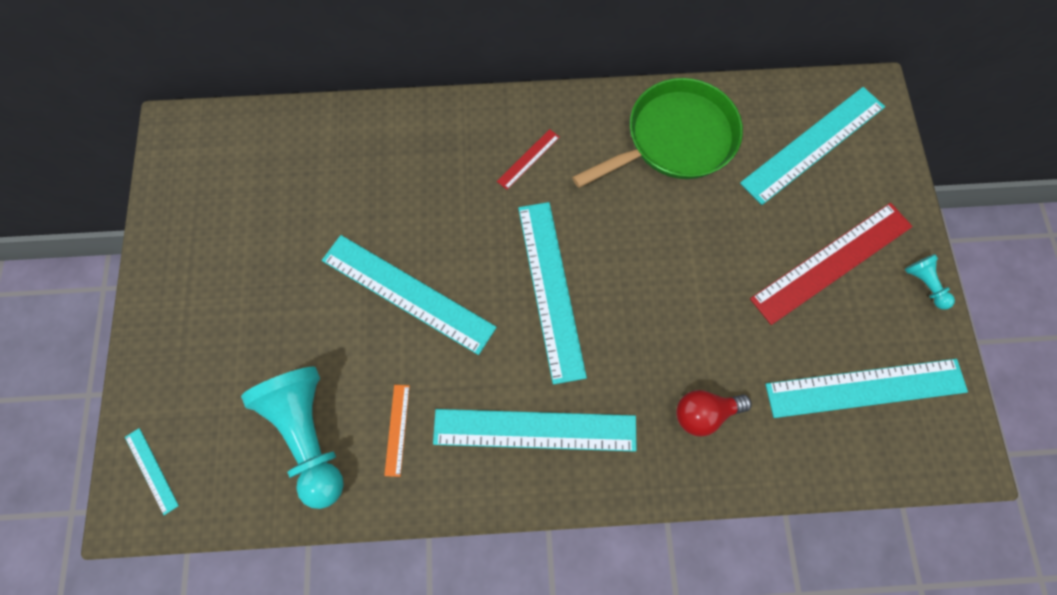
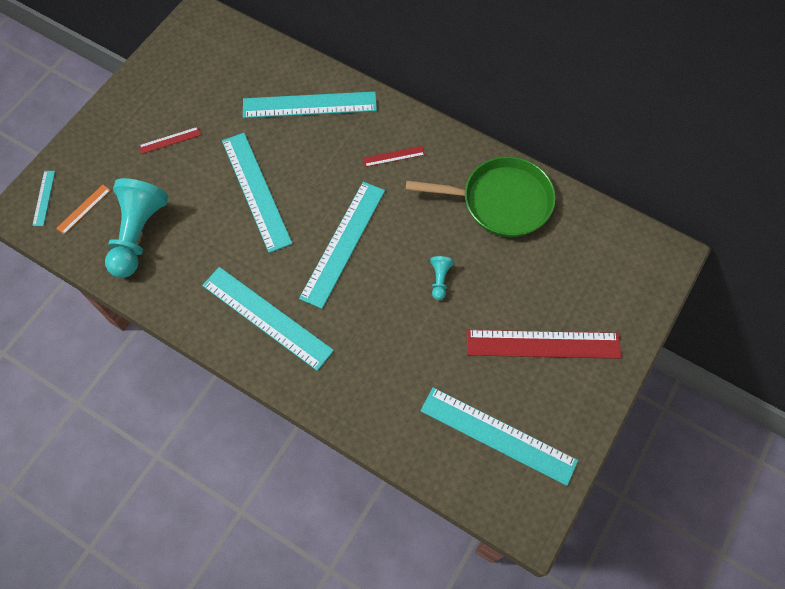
camera: 35 degrees right, 5 degrees down
orange ruler [384,385,410,477] -> orange ruler moved to [56,185,111,234]
red light bulb [676,390,752,437] -> none
turquoise ruler [740,87,885,205] -> turquoise ruler moved to [243,91,377,118]
turquoise pawn [905,254,955,310] -> turquoise pawn moved to [430,256,454,300]
none -> red ruler [139,127,201,154]

